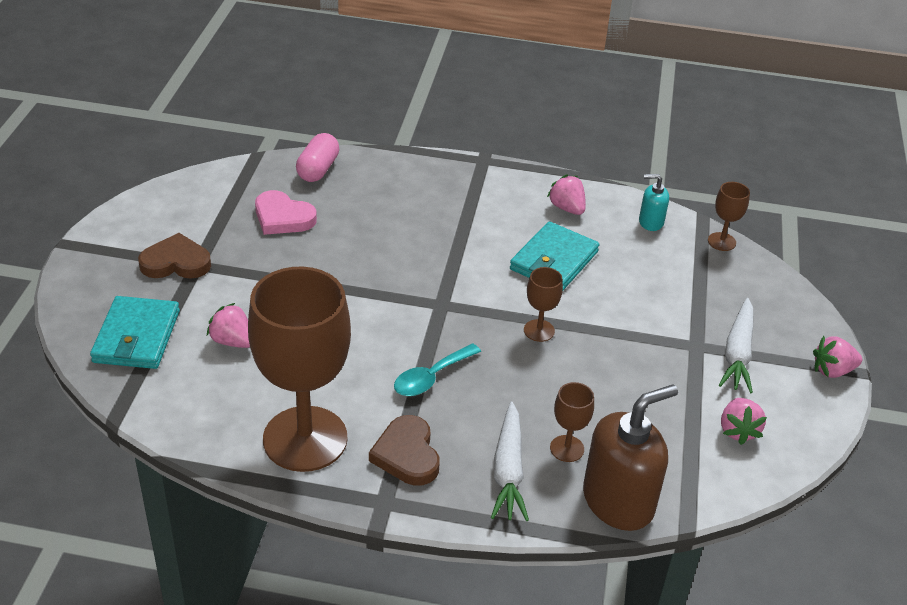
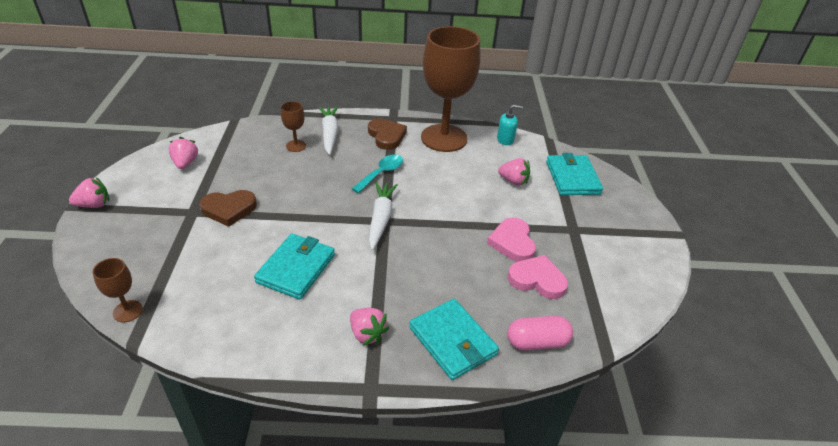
camera: 170 degrees right, 0 degrees up
brown heart [138,233,211,279] -> brown heart moved to [200,190,257,227]
pink capsule [296,133,339,182] -> pink capsule turned 75 degrees clockwise [507,316,573,350]
brown goblet [524,267,563,342] -> none
pink strawberry [547,174,586,215] -> pink strawberry moved to [350,308,389,346]
brown soap dispenser [583,384,678,531] -> none
turquoise soap dispenser [639,174,669,231] -> turquoise soap dispenser moved to [497,105,523,145]
white carrot [719,298,753,393] -> white carrot moved to [369,182,398,250]
none -> turquoise wallet [409,299,499,380]
none -> pink heart [487,217,536,262]

